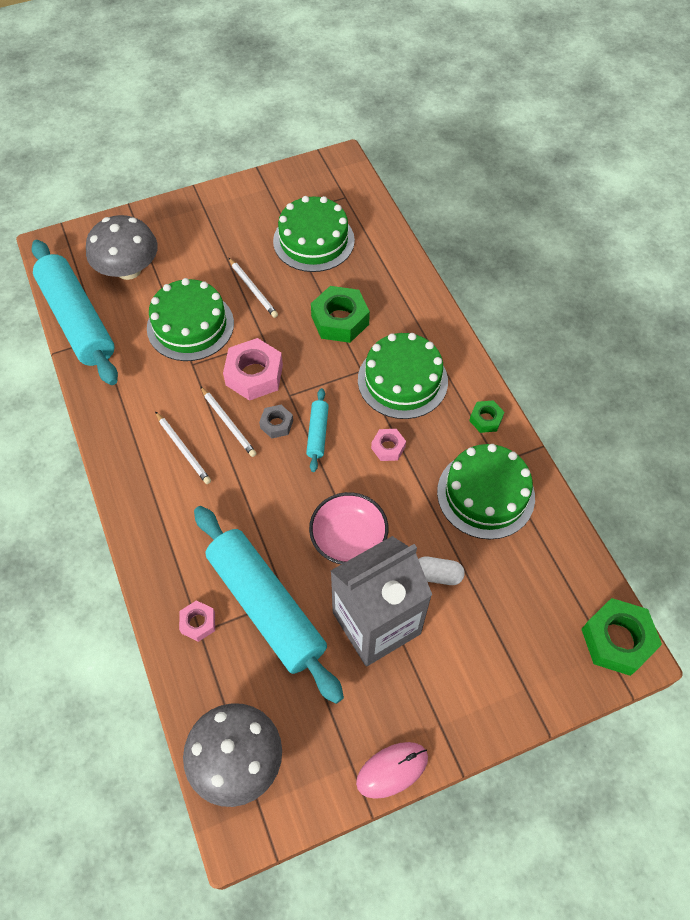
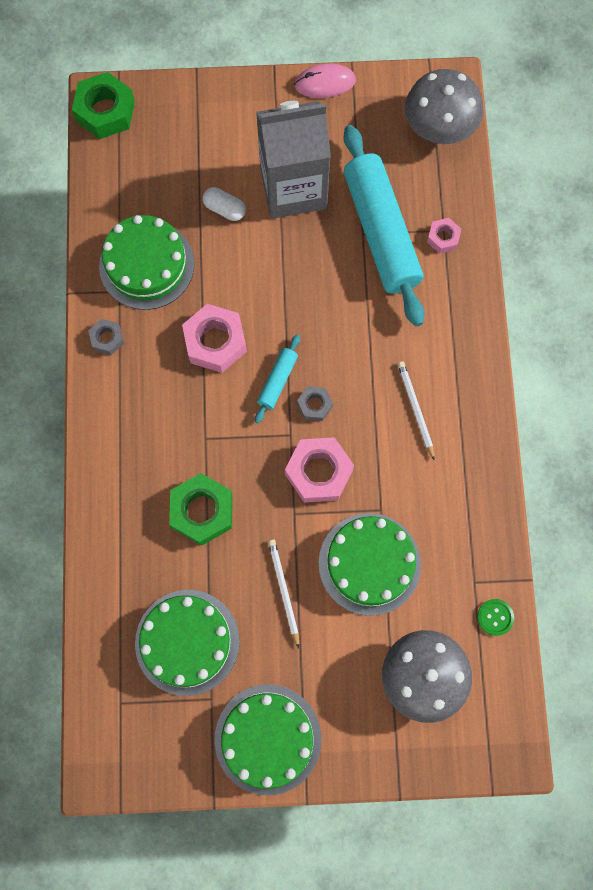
camera: 160 degrees left, 15 degrees up
turquoise rolling pin [31,240,118,385] -> green button [477,599,514,636]
white pencil [200,386,257,457] -> none
pink bowl [309,492,389,564] -> none
green cake [358,333,448,419] -> green cake moved to [215,684,321,795]
pink nut [371,429,406,461] -> pink nut [182,304,247,373], size x1.87
green nut [469,400,504,433] -> grey nut [88,319,124,355]

